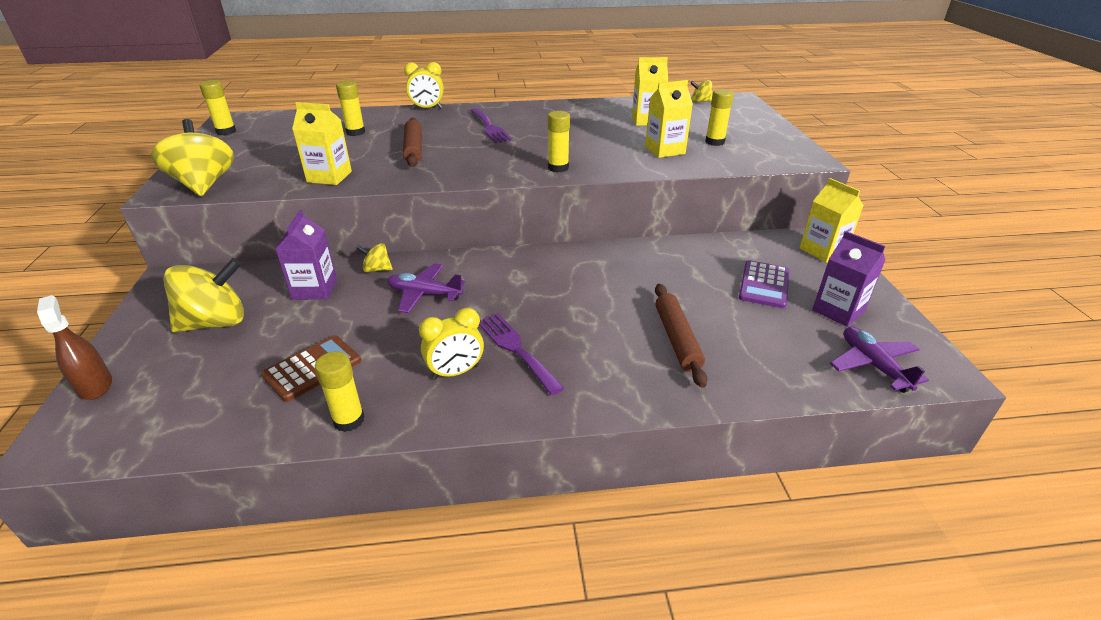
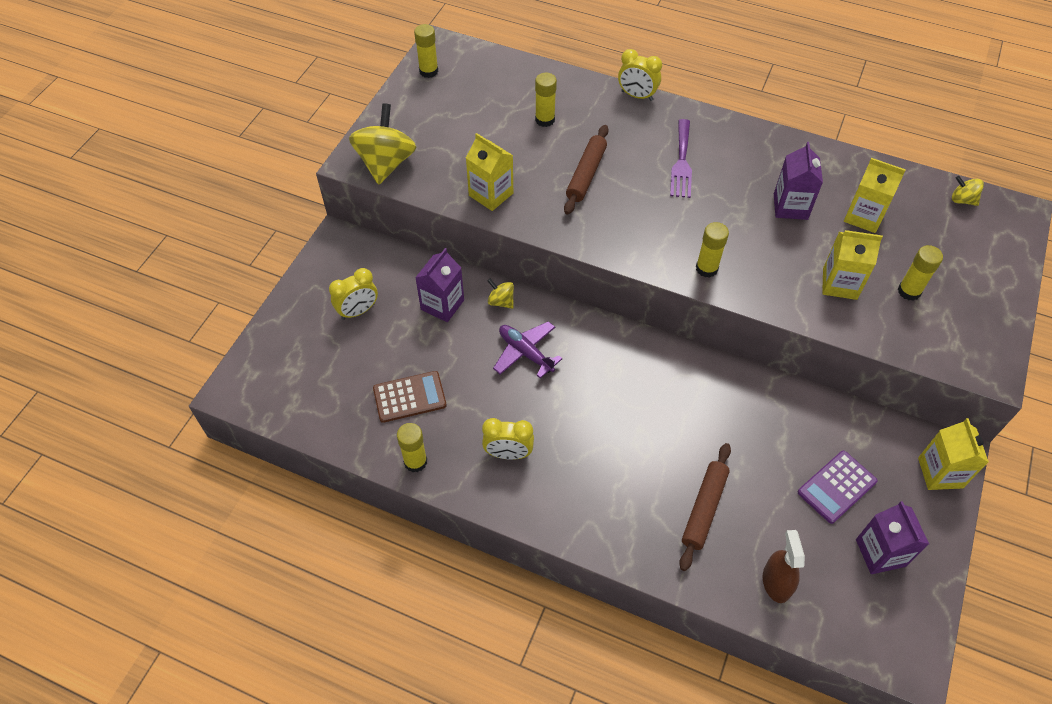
camera: 30 degrees right, 20 degrees up
brown spray bottle [37,295,112,400] -> brown spray bottle moved to [763,530,805,603]
yellow spinning top [163,258,244,333] -> yellow clock [329,268,378,320]
purple fork [479,313,565,395] -> none
purple plane [830,327,929,393] -> none
none -> purple carton [774,142,823,220]

